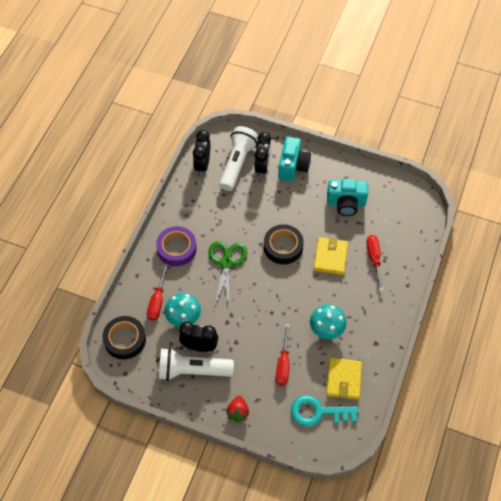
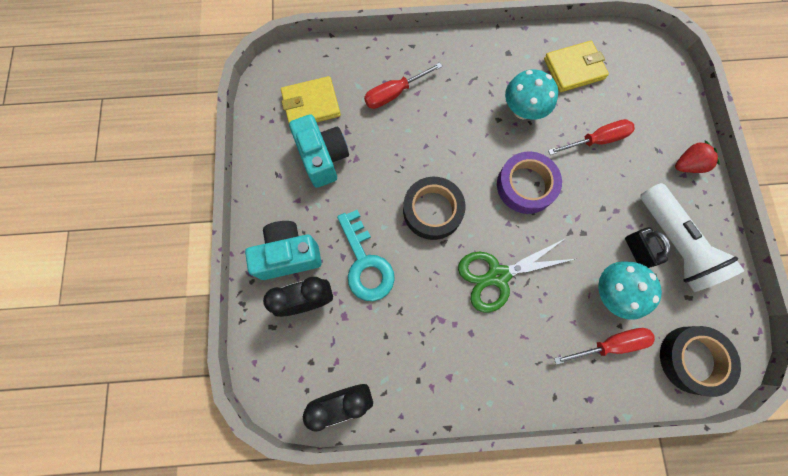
camera: 115 degrees left, 15 degrees up
purple tape [156,226,197,266] -> purple tape moved to [497,151,562,214]
black clock [179,322,218,352] -> black padlock [625,227,671,268]
white flashlight [219,126,258,191] -> none
turquoise key [291,395,358,427] -> turquoise key moved to [337,210,395,301]
yellow wallet [314,237,348,275] -> yellow wallet moved to [281,76,341,123]

